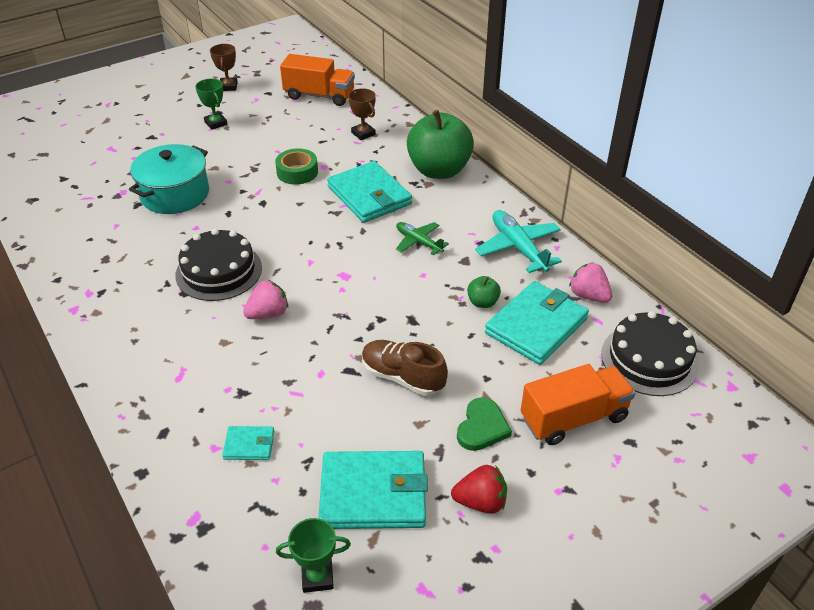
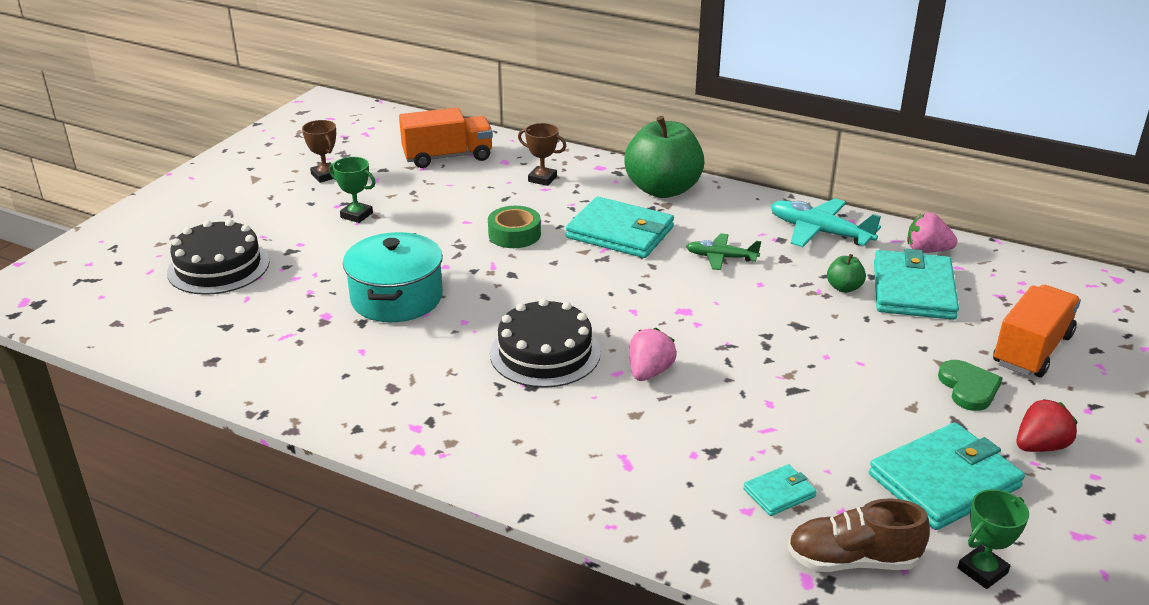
camera: 30 degrees left, 10 degrees down
brown shoe [362,340,448,396] -> brown shoe moved to [788,498,930,572]
black cake [601,311,699,396] -> black cake moved to [167,219,270,295]

